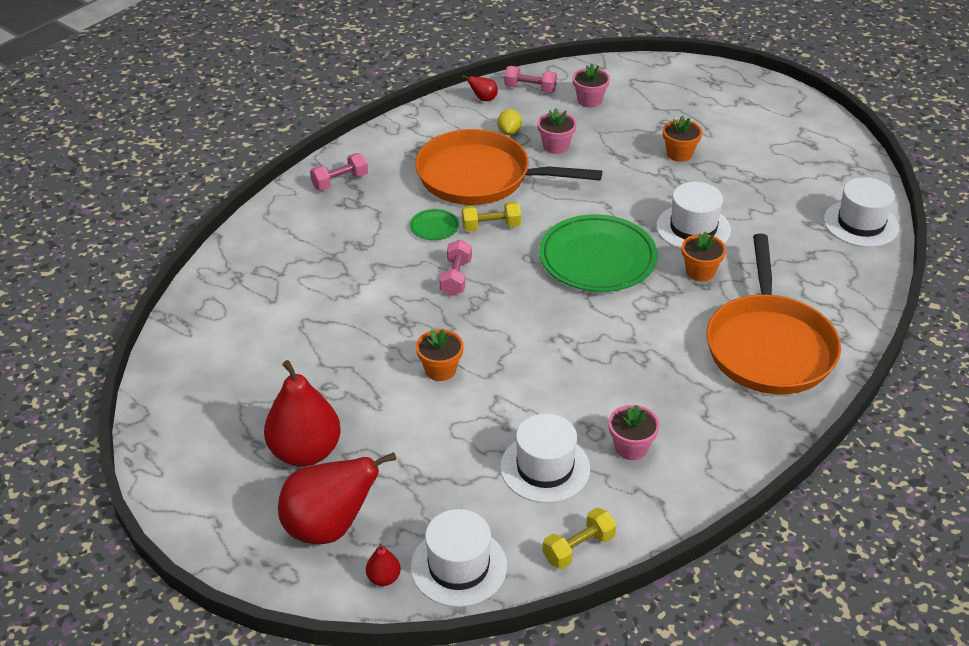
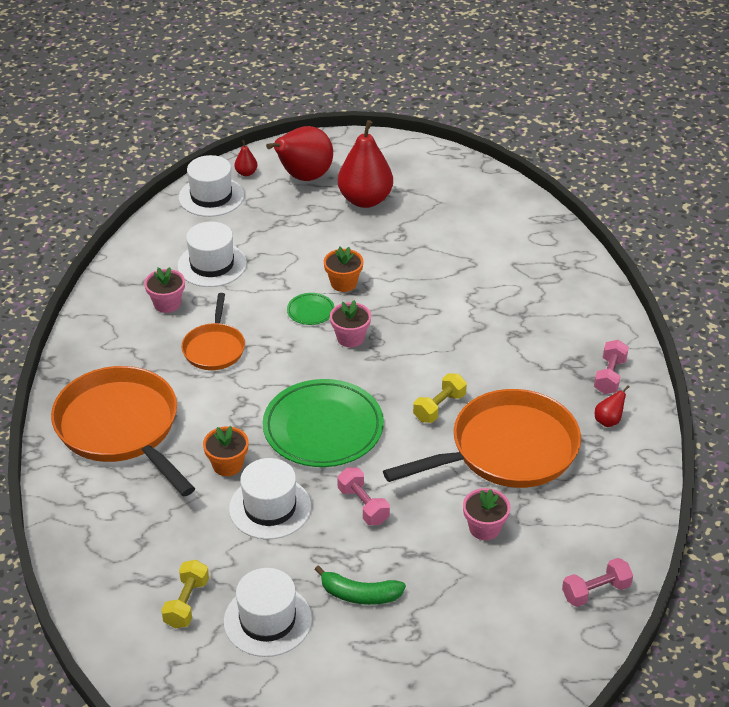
camera: 140 degrees right, 0 degrees up
green plate [410,209,459,240] -> green plate moved to [287,293,335,325]
pink dumbbell [440,240,472,296] -> pink dumbbell moved to [337,468,390,525]
red pear [462,75,498,101] -> red pear moved to [595,385,630,427]
yellow lemon [497,109,522,135] -> none
yellow dumbbell [543,508,617,569] -> yellow dumbbell moved to [161,560,209,629]
pink flower pot [573,64,610,108] -> pink flower pot moved to [330,300,371,347]
orange flower pot [663,115,702,162] -> green banana [314,565,406,605]
white hat [824,177,899,247] -> white hat moved to [224,568,312,657]
none -> orange pan [181,293,245,370]

